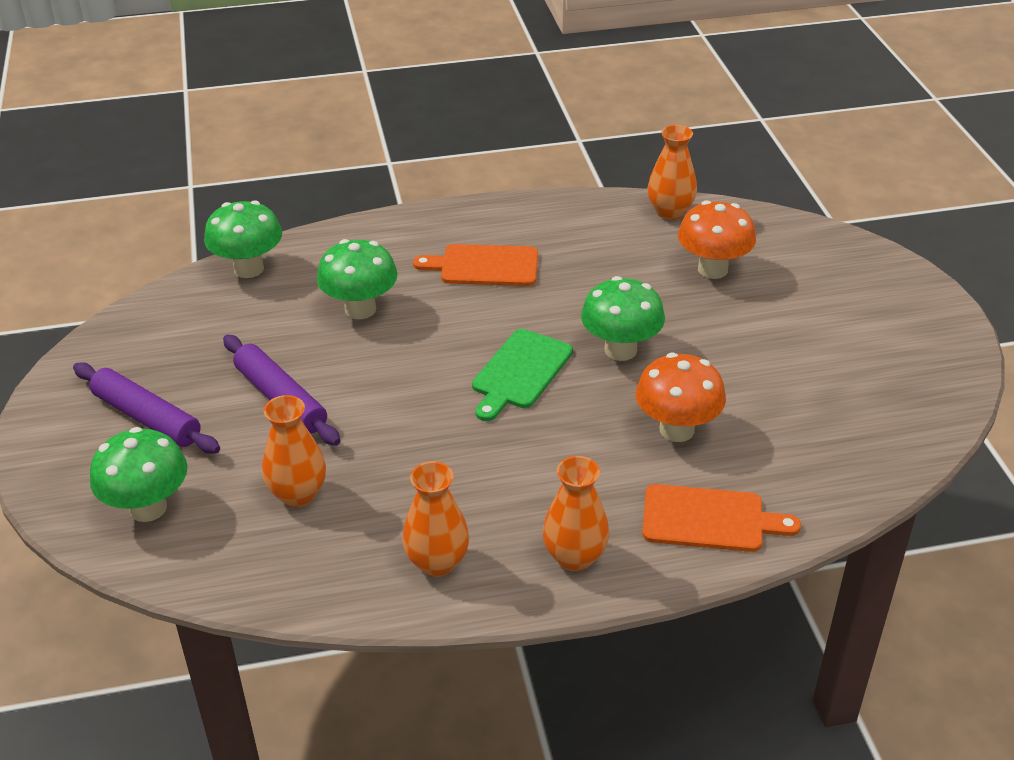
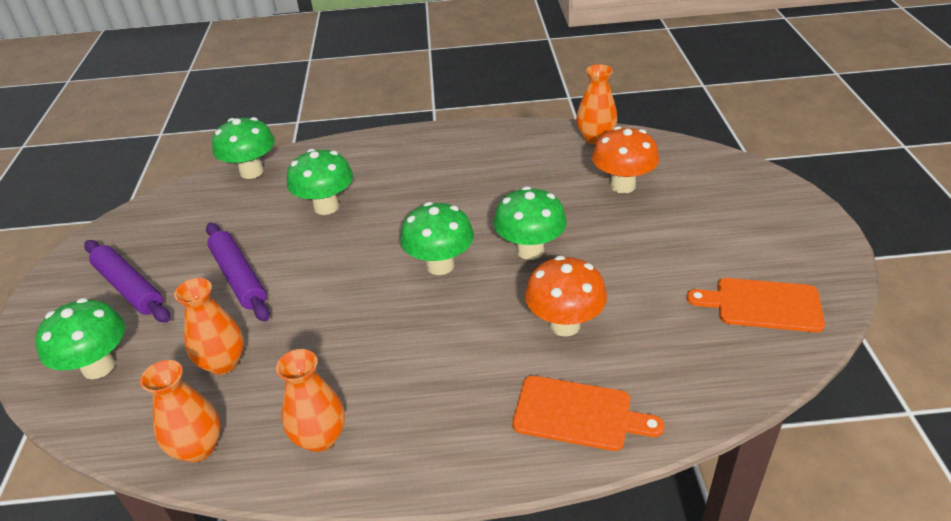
camera: 10 degrees right, 0 degrees up
orange cutting board [413,244,538,286] -> orange cutting board moved to [686,278,825,332]
green cutting board [472,329,573,421] -> green mushroom [400,202,474,275]
orange vase [542,456,610,571] -> orange vase moved to [140,360,221,462]

